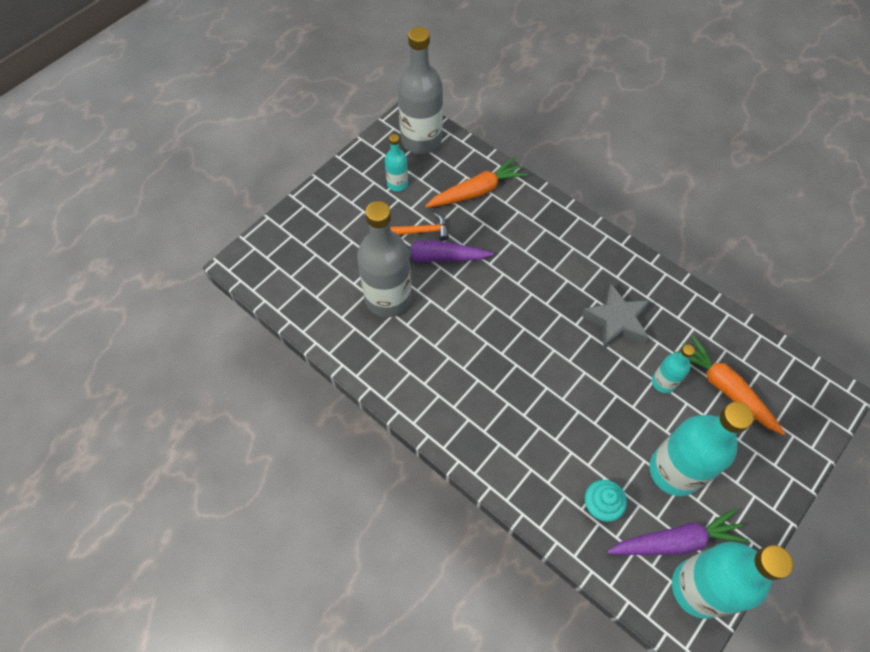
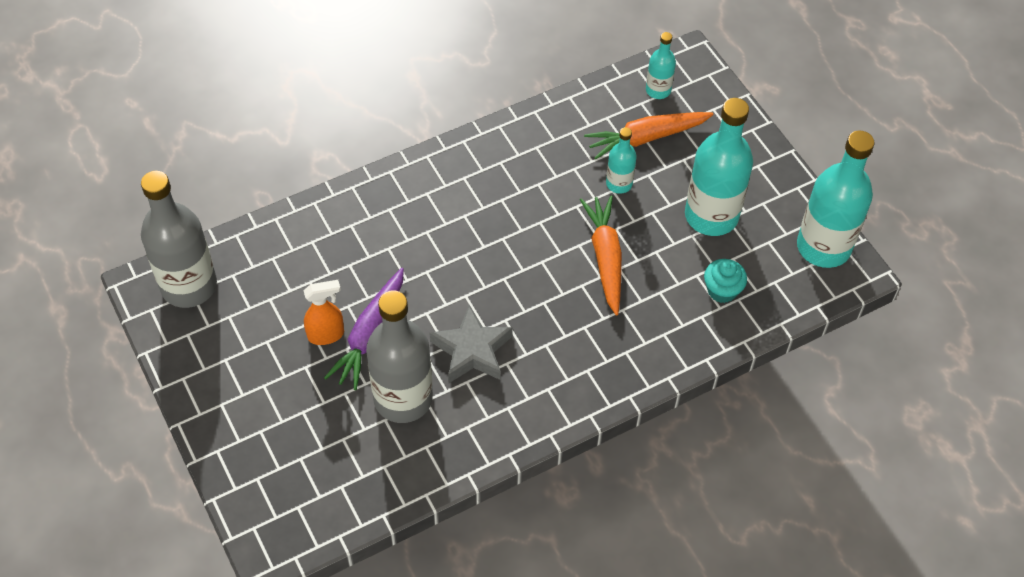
camera: 70 degrees left, 5 degrees down
turquoise bottle [385,134,408,191] -> turquoise bottle moved to [646,32,676,99]
orange hammer [390,213,449,241] -> orange spray bottle [303,280,344,345]
orange carrot [425,157,528,208] -> orange carrot moved to [580,196,622,316]
grey star [581,284,651,350] -> grey star moved to [430,305,513,383]
purple carrot [607,508,749,555] -> none

